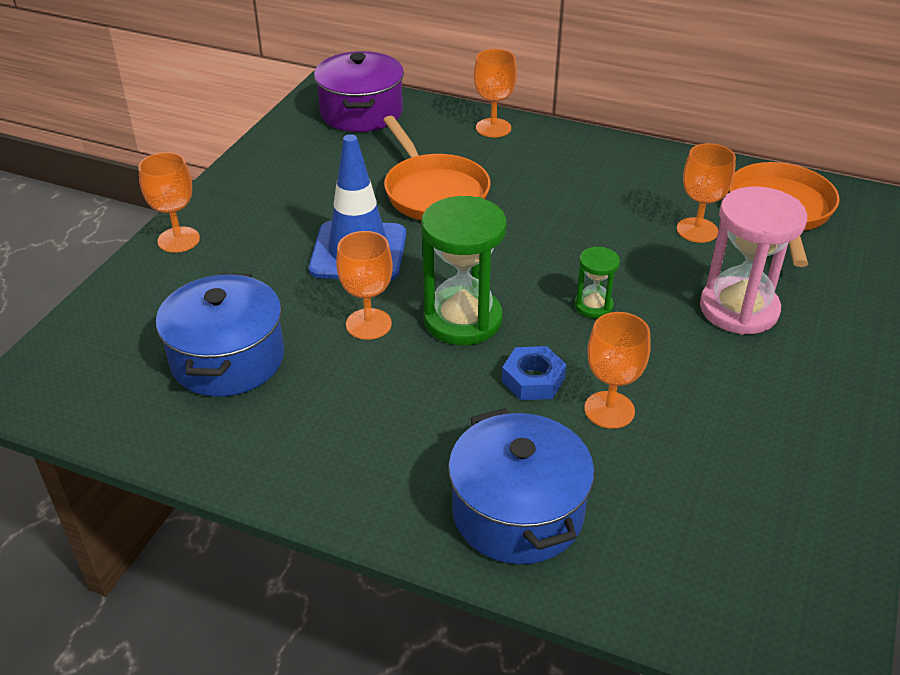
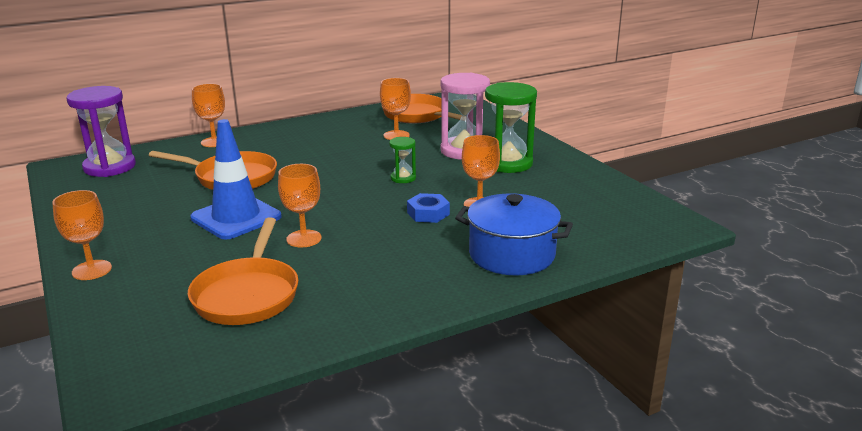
camera: 50 degrees left, 15 degrees down
blue pot [156,273,284,397] -> orange pan [188,218,299,325]
purple pot [314,51,404,132] -> purple hourglass [66,86,136,177]
green hourglass [421,196,507,345] -> green hourglass moved to [485,82,537,173]

